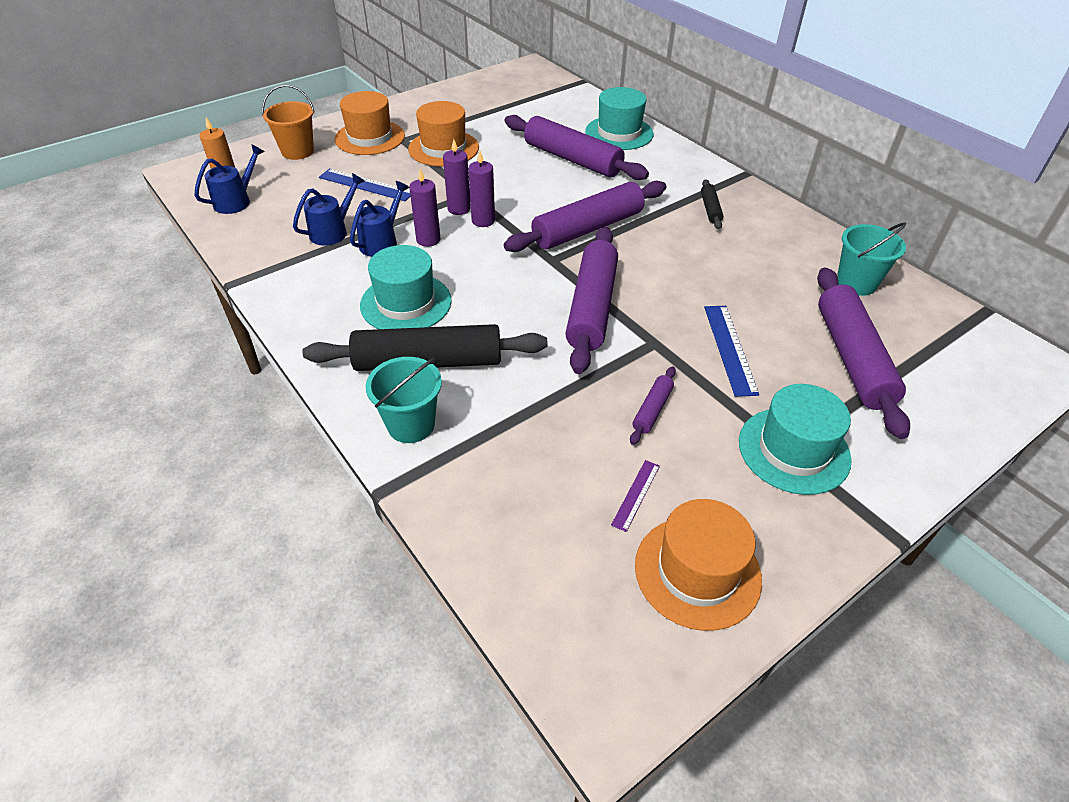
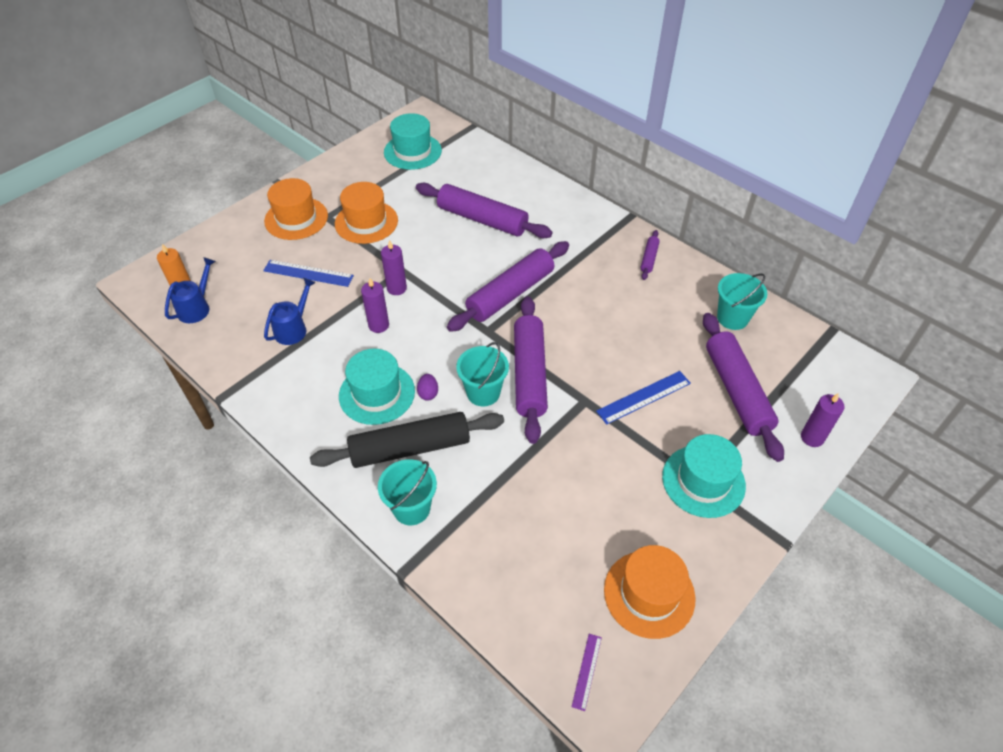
camera: 10 degrees left, 5 degrees up
orange bucket [262,85,315,160] -> none
blue watering can [350,181,409,257] -> none
purple candle [468,151,495,227] -> purple candle moved to [801,393,844,447]
turquoise hat [585,87,654,150] -> turquoise hat moved to [384,113,442,170]
purple ruler [611,460,660,532] -> purple ruler moved to [572,634,602,711]
purple rolling pin [630,366,676,445] -> purple rolling pin moved to [640,230,660,280]
black rolling pin [701,179,723,229] -> none
blue ruler [704,306,759,397] -> blue ruler turned 75 degrees clockwise [596,371,691,425]
none -> purple egg [417,374,438,401]
none -> turquoise bucket [456,342,509,406]

